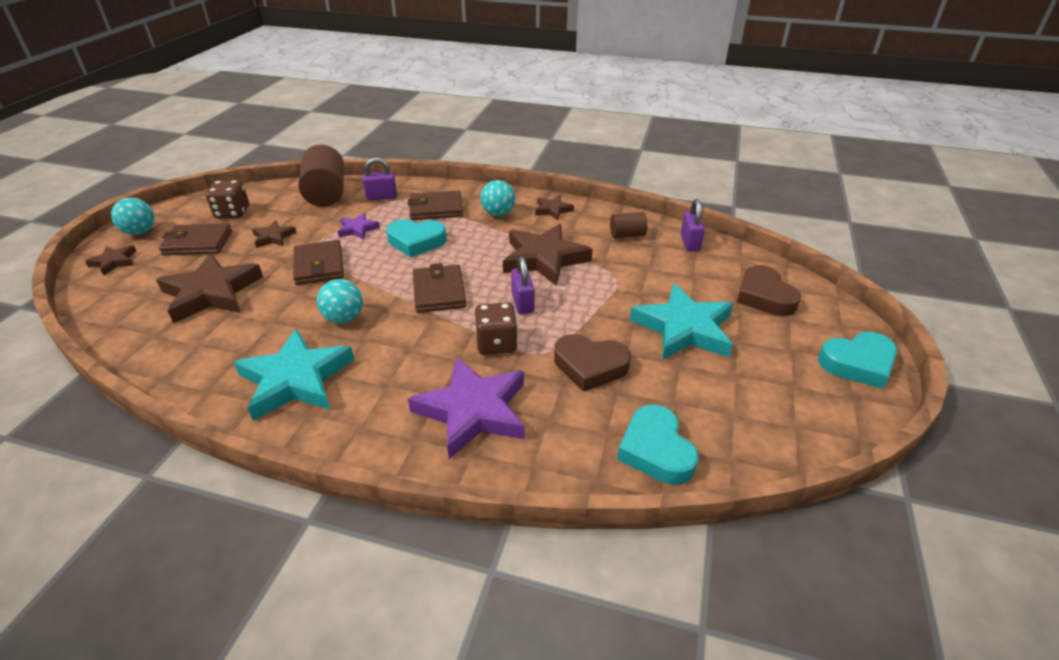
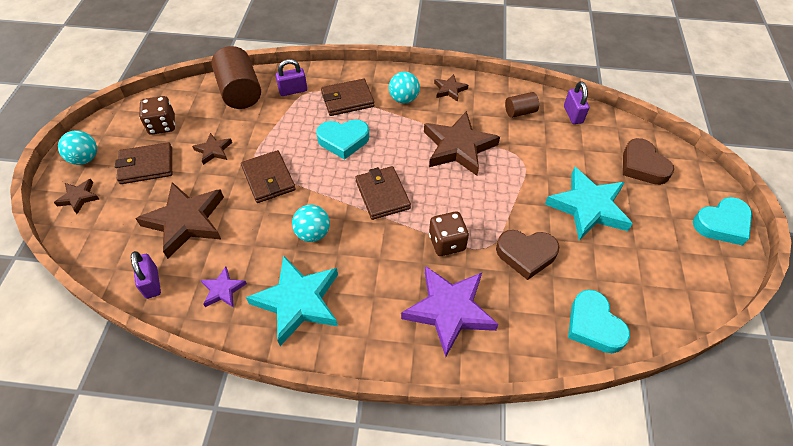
camera: 10 degrees left, 15 degrees up
purple star [338,213,380,240] -> purple star moved to [200,267,247,308]
purple padlock [511,256,535,314] -> purple padlock moved to [131,251,161,299]

